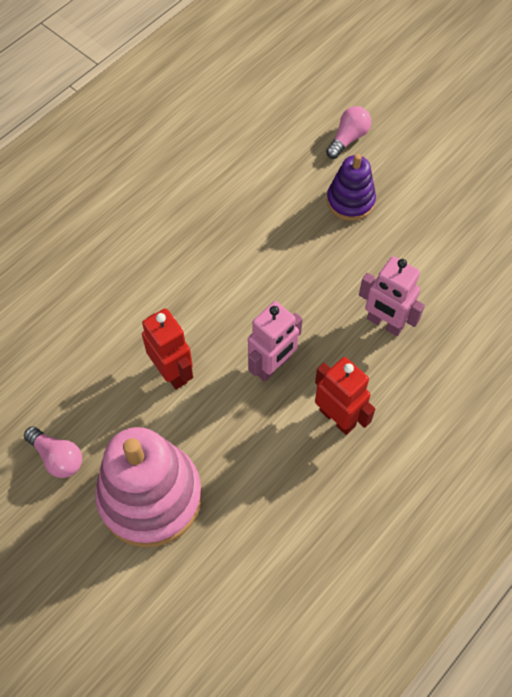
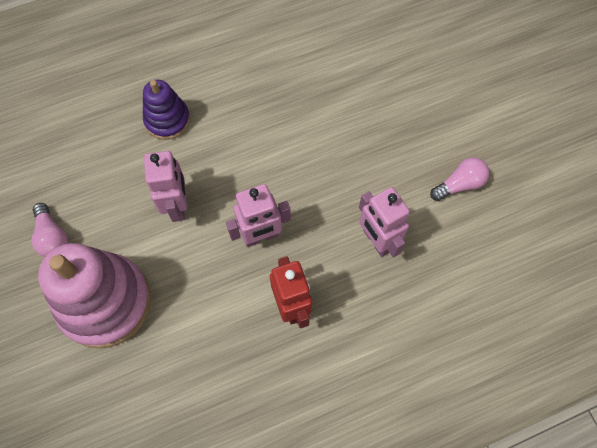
camera: 25 degrees right, 5 degrees up
red robot [142,308,193,389] -> pink robot [144,151,187,222]
pink light bulb [326,106,371,159] -> pink light bulb moved to [430,157,489,201]
purple stacking toy [327,154,376,221] -> purple stacking toy moved to [143,80,190,140]

